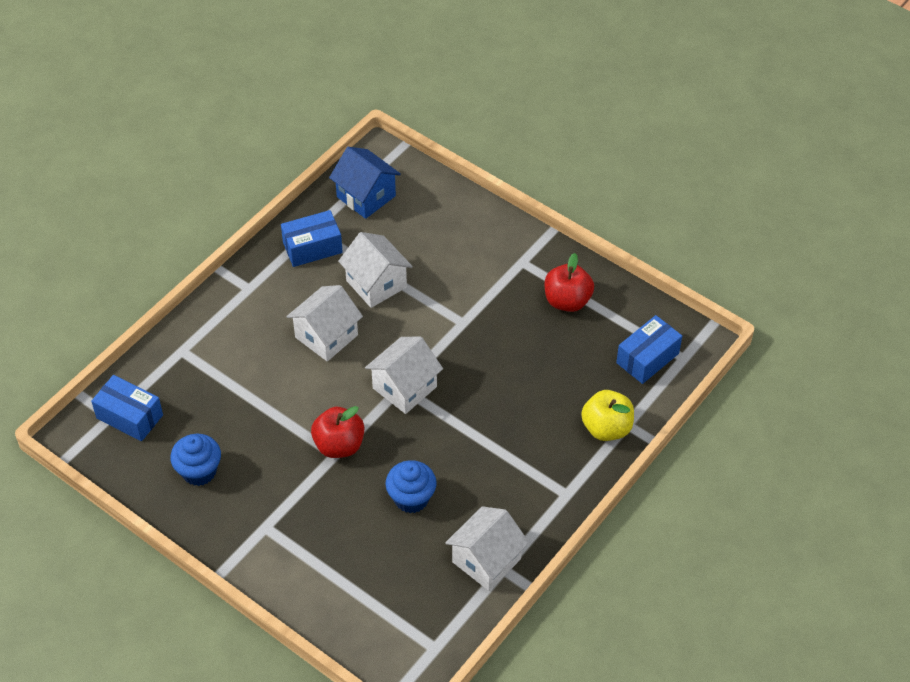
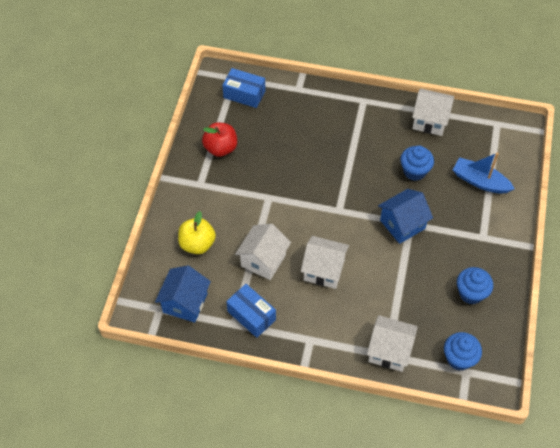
camera: 115 degrees left, 5 degrees up
blue box [91,375,163,441] -> blue cupcake [444,332,482,371]
red apple [311,406,364,458] -> blue house [378,189,433,244]
white house [365,337,443,414] -> white house moved to [367,315,418,372]
yellow apple [581,390,634,441] -> yellow apple moved to [178,211,216,254]
none -> blue boat [453,153,515,194]

